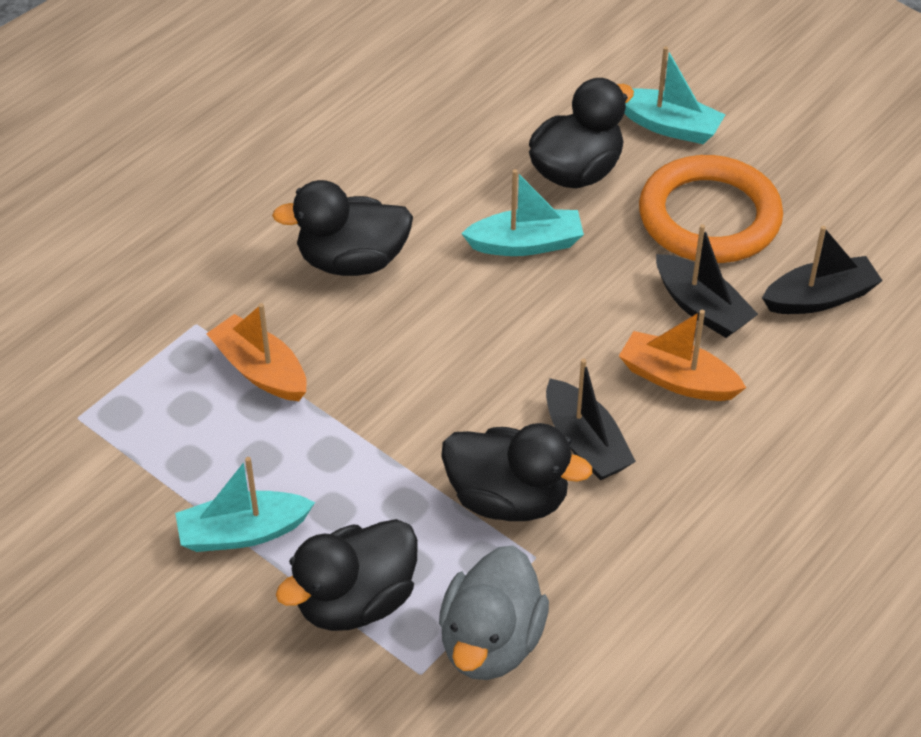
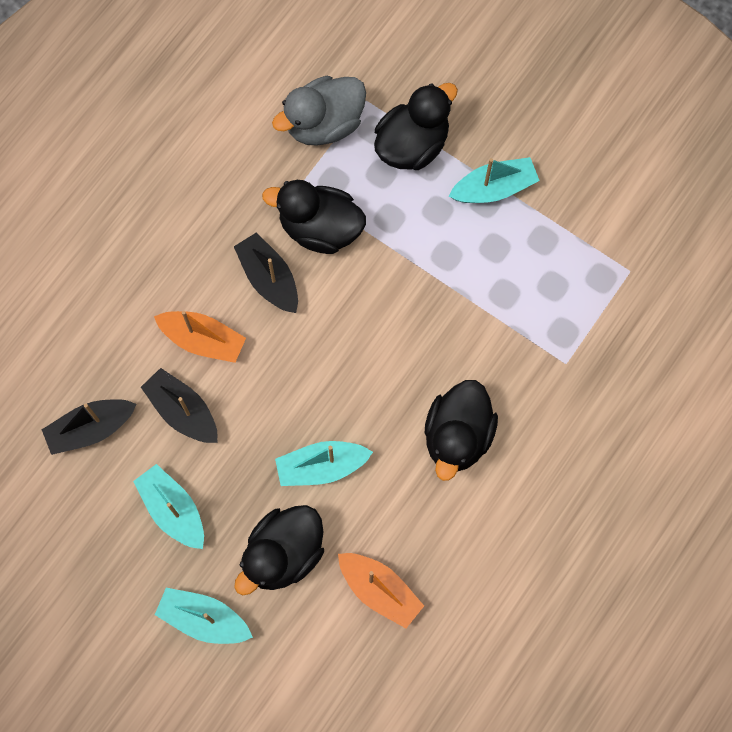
camera: 175 degrees right, 25 degrees up
orange boat [206,303,307,401] -> orange boat moved to [338,553,424,628]
black duck [272,180,413,276] -> black duck turned 120 degrees clockwise [425,380,498,481]
grey duck [439,546,549,680] -> grey duck turned 135 degrees counterclockwise [272,76,366,146]
orange ring [639,155,783,263] -> turquoise boat [133,464,204,549]

